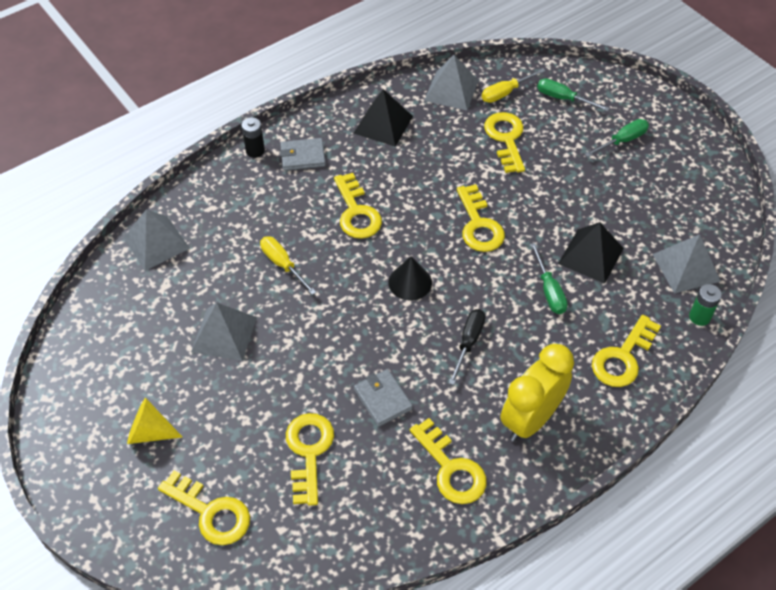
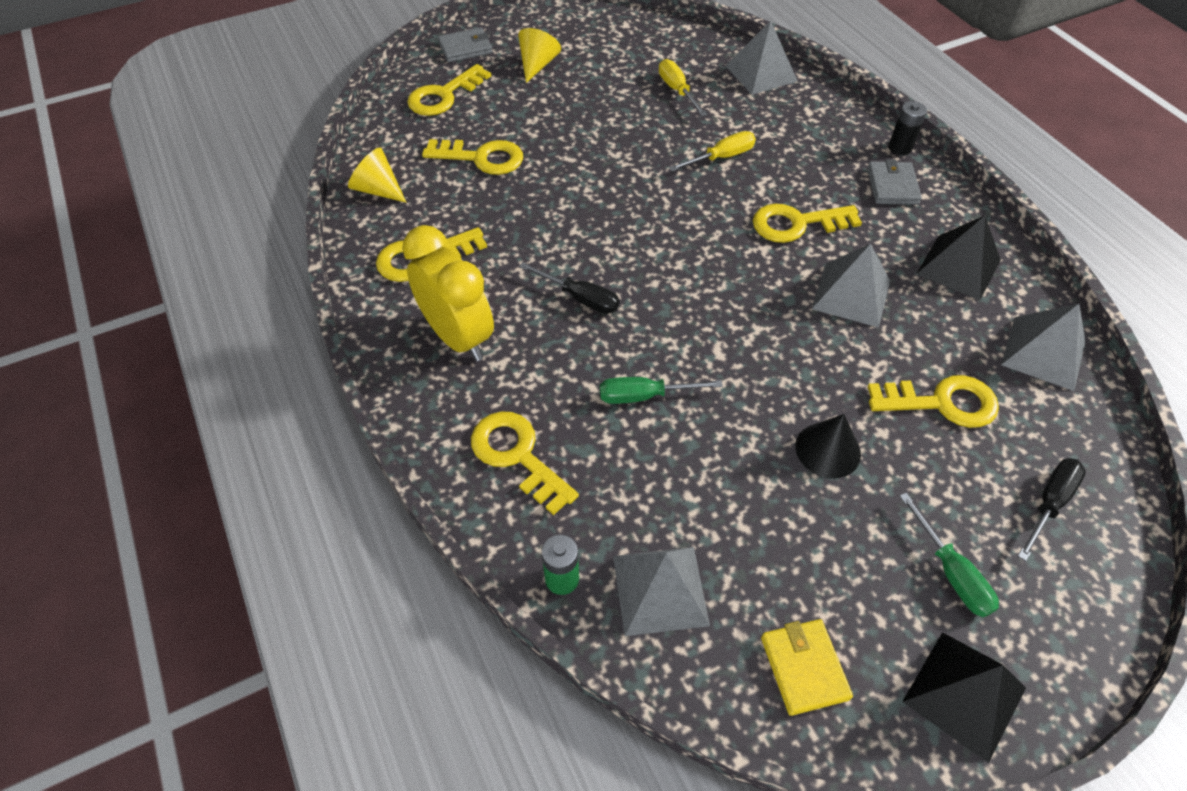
camera: 100 degrees right, 0 degrees up
grey pyramid [191,302,257,361] -> grey pyramid moved to [812,244,890,328]
grey wallet [354,369,413,427] -> grey wallet moved to [438,27,492,62]
black cone [388,256,432,300] -> black cone moved to [796,414,861,478]
yellow key [457,184,505,252] -> none
yellow screwdriver [482,68,545,103] -> yellow screwdriver moved to [659,59,707,116]
green screwdriver [537,78,610,111] -> black screwdriver [1018,458,1086,561]
black pyramid [558,222,624,284] -> black pyramid moved to [902,632,1026,763]
none -> yellow cone [348,148,407,203]
none -> yellow wallet [761,619,853,716]

